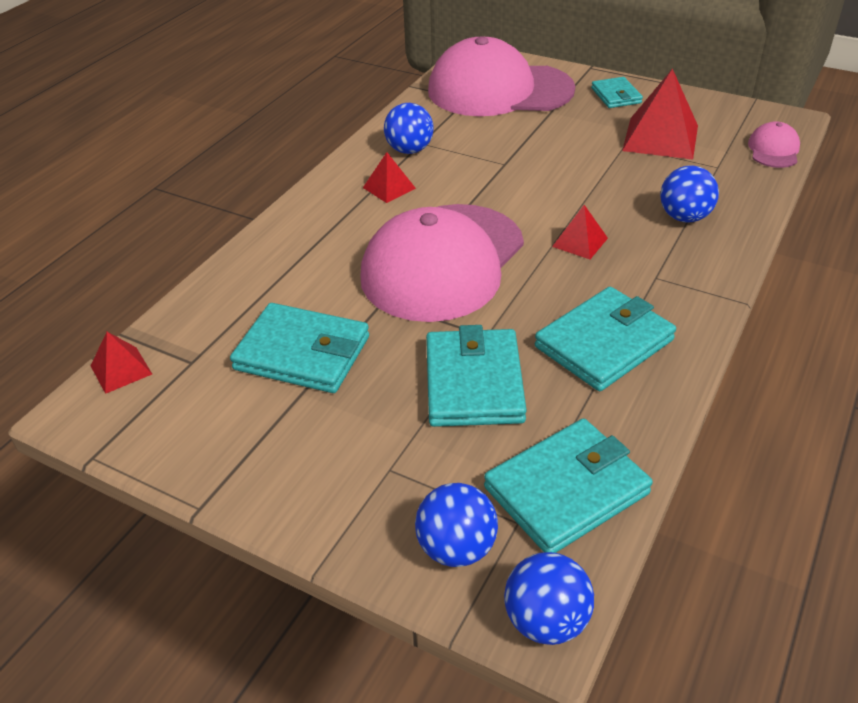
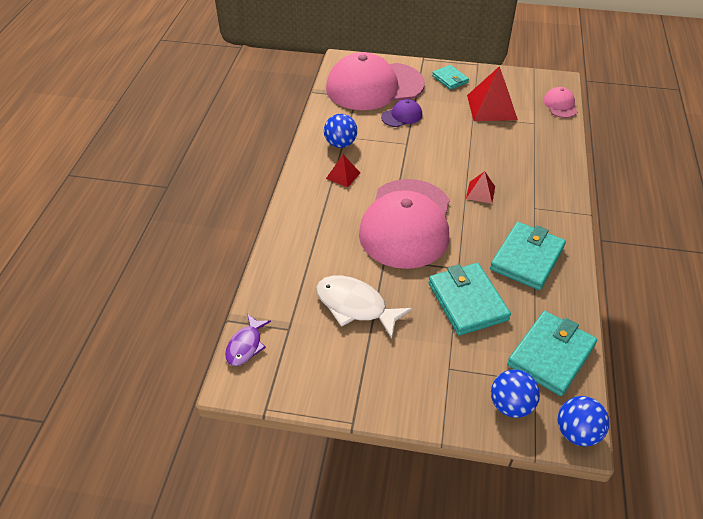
camera: 20 degrees left, 5 degrees up
red pyramid [91,332,152,394] -> purple fish [225,314,271,366]
turquoise wallet [230,303,369,393] -> white fish [316,276,412,339]
blue ball [660,165,719,223] -> none
none -> purple cap [381,99,422,127]

